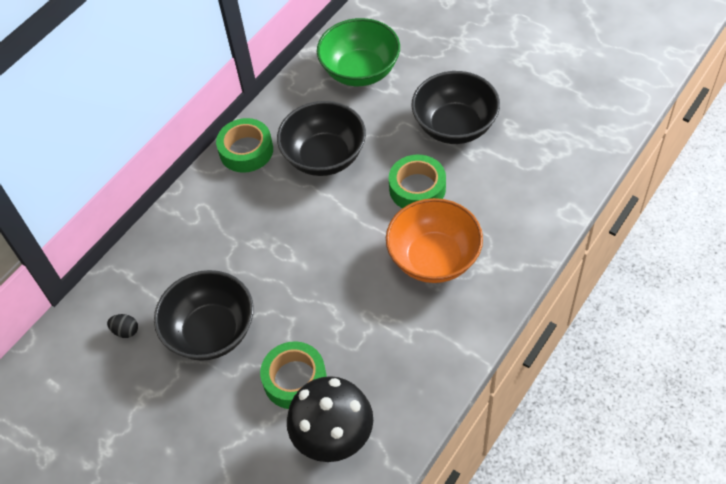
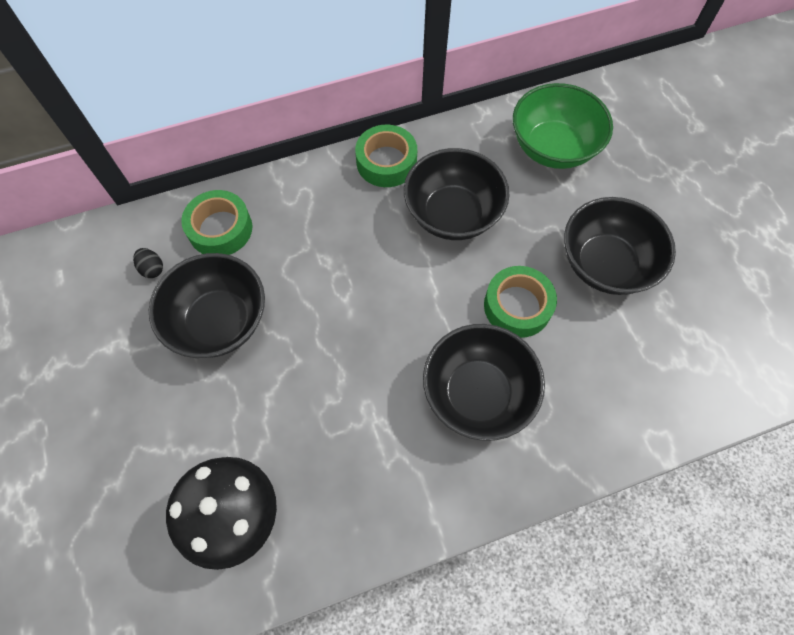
camera: 30 degrees right, 10 degrees up
green tape [260,341,327,409] -> green tape moved to [181,190,252,255]
orange bowl [386,198,483,283] -> black bowl [423,324,545,441]

